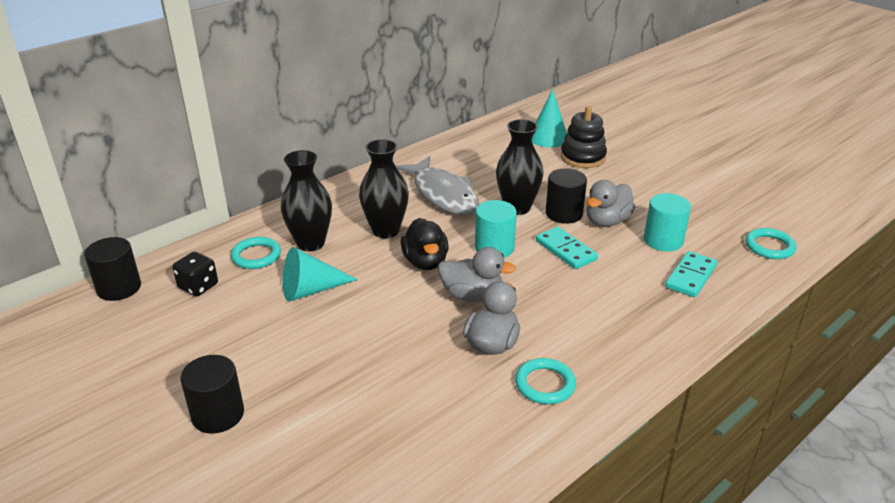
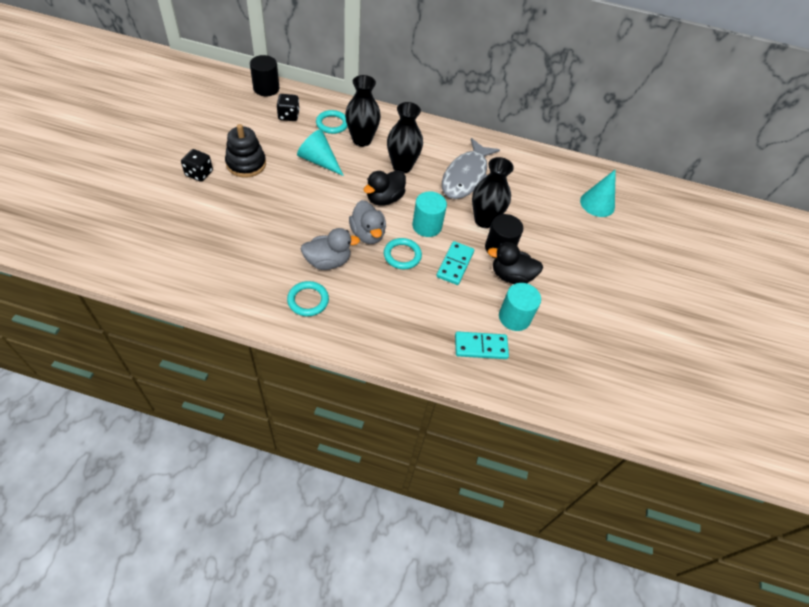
camera: 50 degrees right, 20 degrees up
black cylinder [180,355,244,434] -> black dice [181,149,213,182]
black stacking toy [561,106,607,168] -> black stacking toy moved to [225,124,266,178]
grey duck [587,180,635,227] -> black duck [488,242,543,284]
turquoise ring [745,228,797,259] -> turquoise ring moved to [384,238,422,269]

